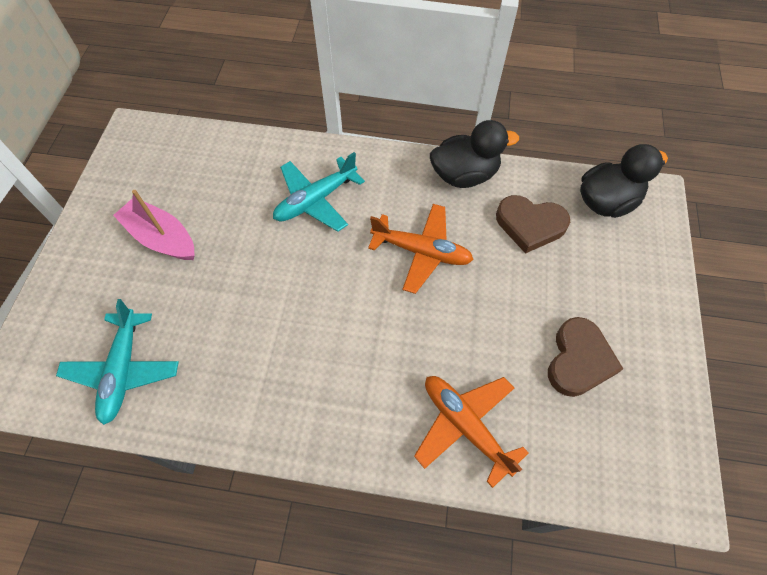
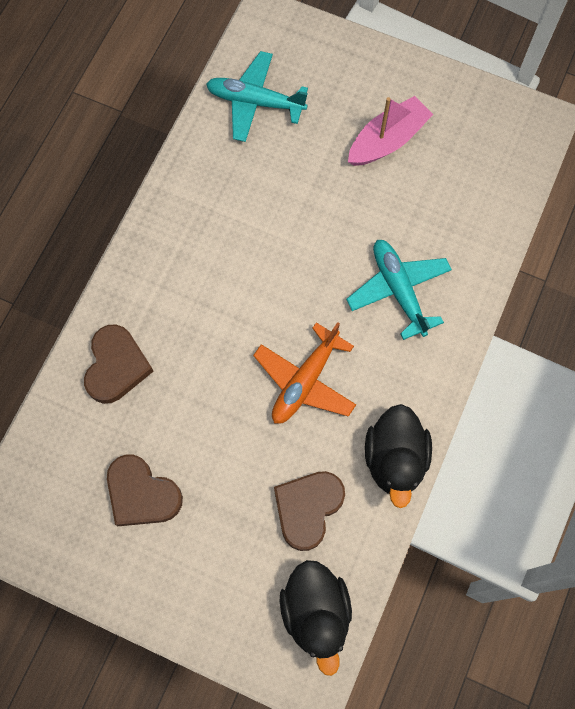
camera: 105 degrees right, 10 degrees up
orange plane [414,376,529,488] -> brown heart [84,324,154,404]

